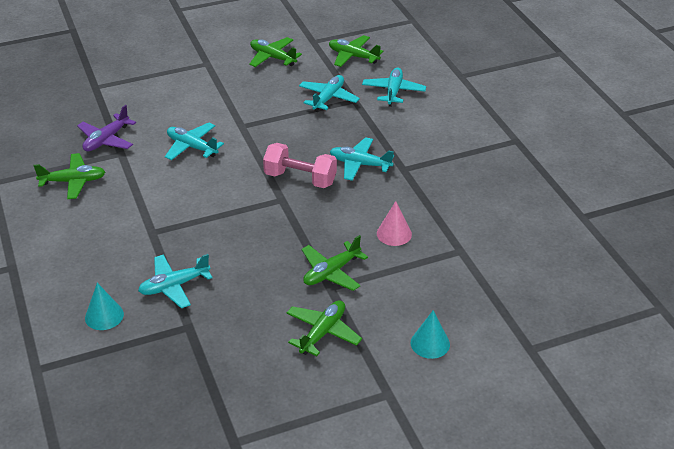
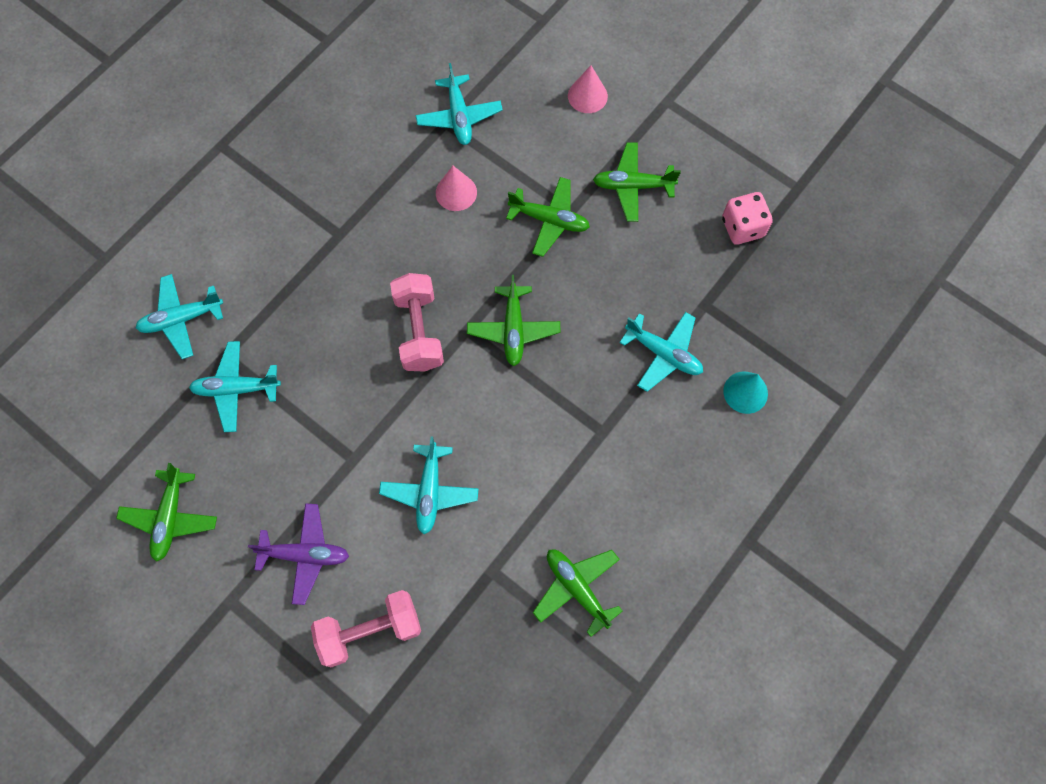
camera: 120 degrees left, 30 degrees up
purple plane [77,105,136,151] -> purple plane moved to [248,503,349,605]
green plane [329,35,383,67] -> green plane moved to [467,275,560,366]
turquoise plane [330,137,394,181] -> turquoise plane moved to [416,63,503,145]
turquoise cone [411,310,450,359] -> pink cone [568,65,608,113]
none -> pink dumbbell [311,590,421,668]
none -> pink dice [722,192,773,245]

